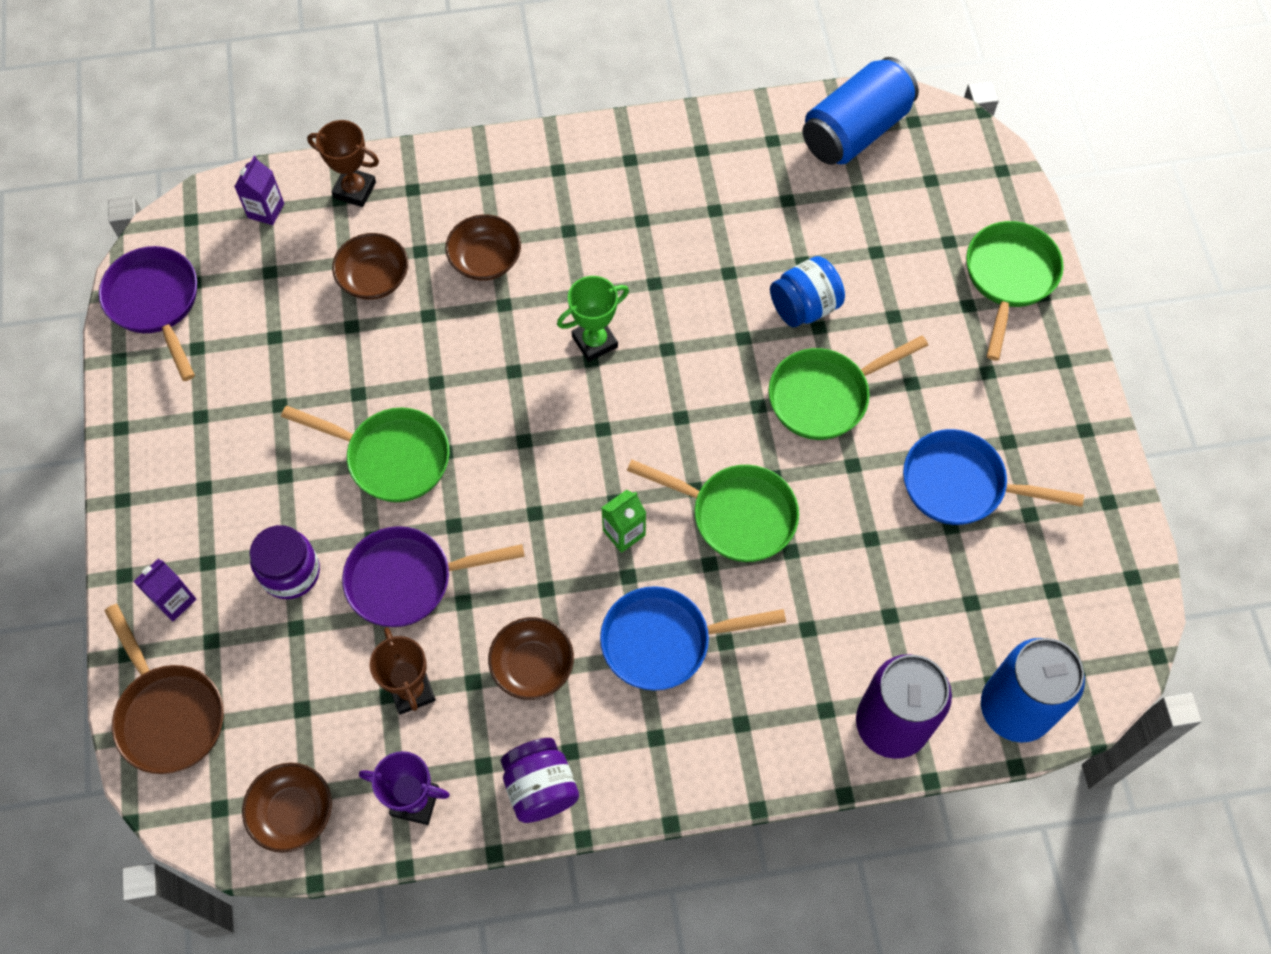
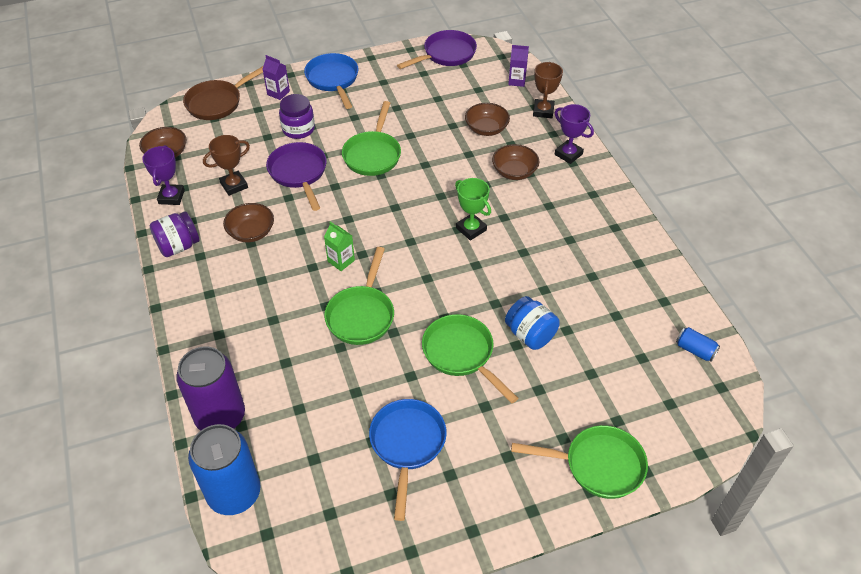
camera: 80 degrees right, 15 degrees down
blue pan [600,586,786,691] -> blue pan moved to [304,53,358,109]
blue can [802,57,919,165] -> blue can [676,327,720,362], size x0.44
none -> purple trophy [555,104,594,164]

